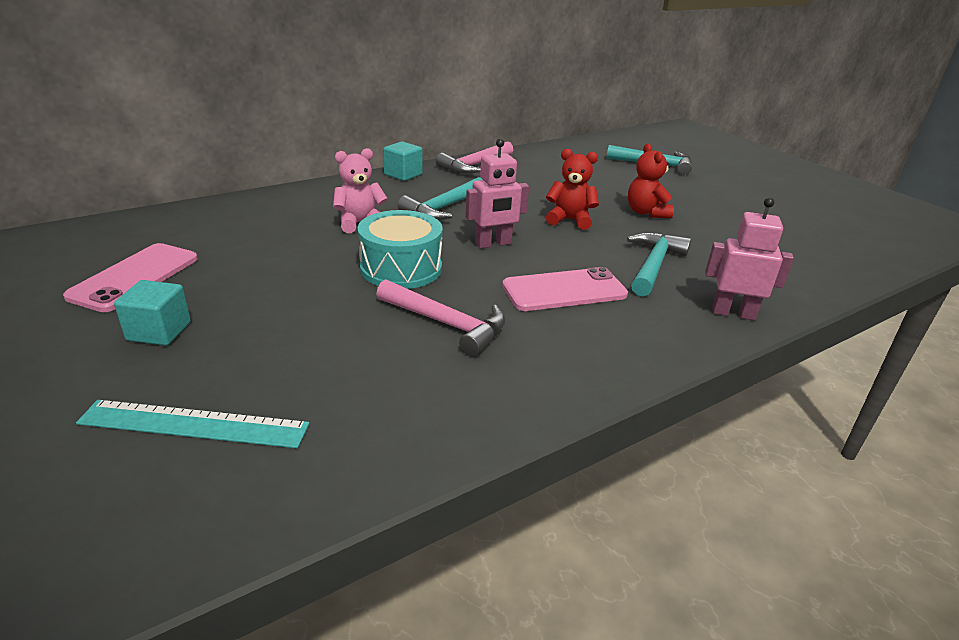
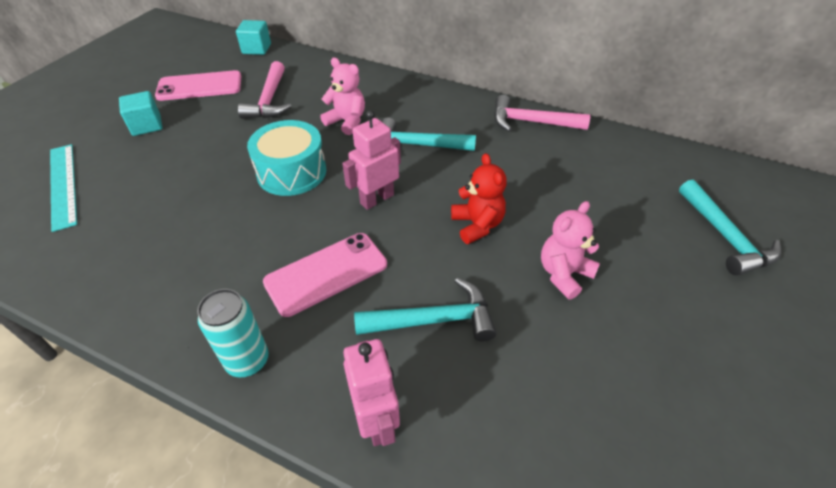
camera: 60 degrees right, 15 degrees up
pink hammer [376,279,506,357] -> pink hammer moved to [238,61,291,119]
turquoise cube [383,141,422,181] -> turquoise cube moved to [236,20,271,55]
pink robot [466,139,529,249] -> pink robot turned 105 degrees clockwise [342,110,401,210]
pink phone [502,267,628,311] -> pink phone turned 75 degrees counterclockwise [263,233,387,317]
red teddy bear [628,143,674,218] -> pink teddy bear [541,201,600,300]
none -> turquoise can [197,289,269,377]

